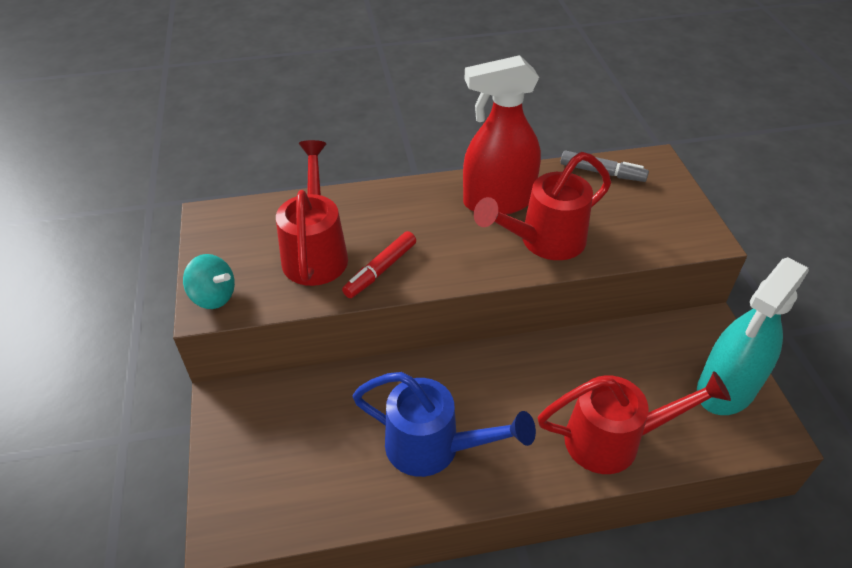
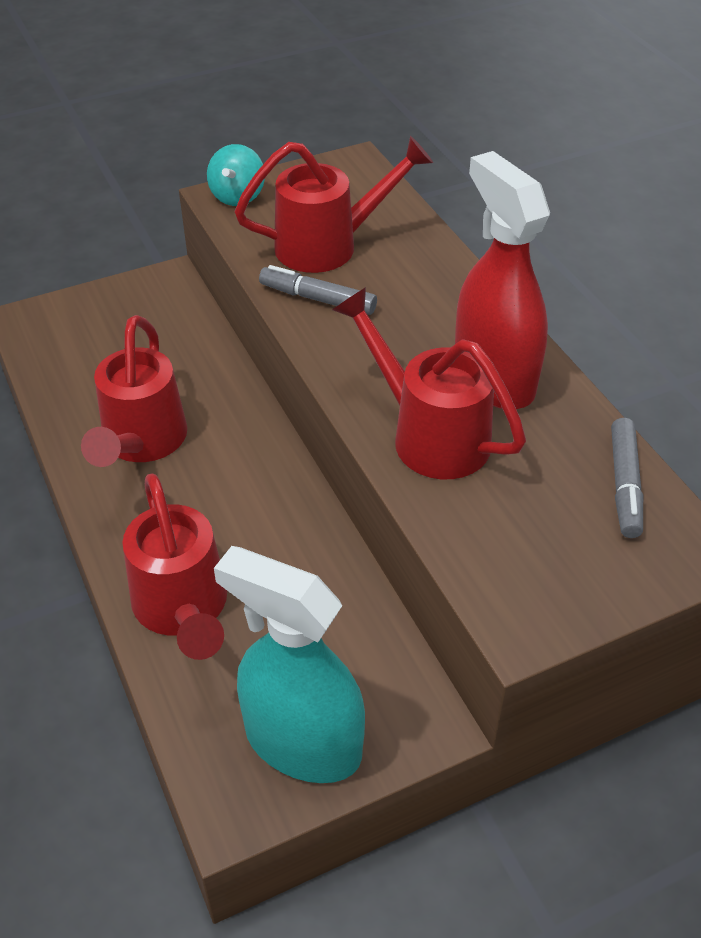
camera: 75 degrees right, 0 degrees up
red marker [342,231,416,298] -> grey marker [259,265,377,315]
blue watering can [352,372,536,477] -> red watering can [81,315,187,467]

